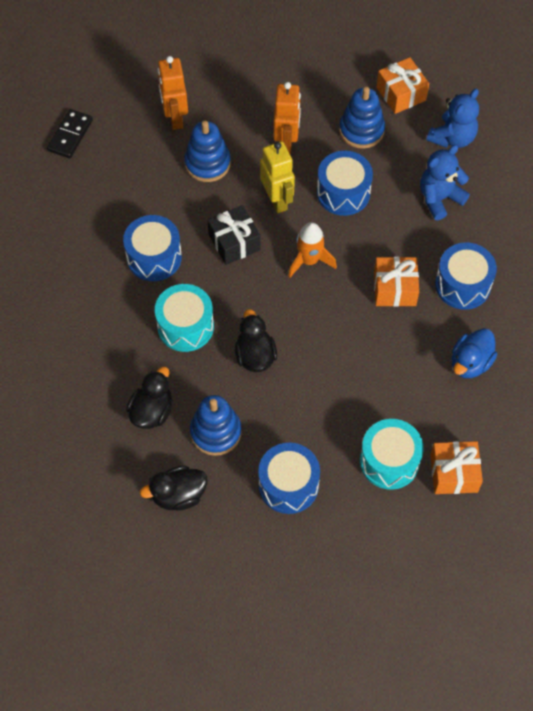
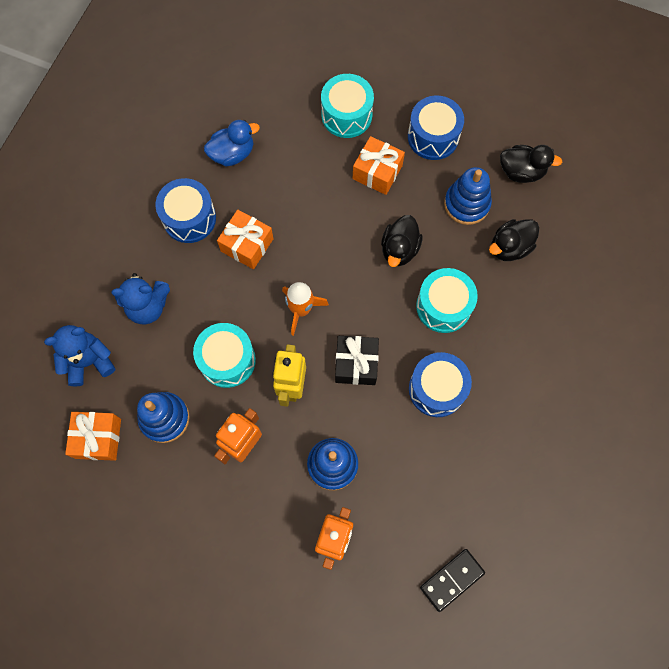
camera: 150 degrees left, 10 degrees up
blue drum [317,151,373,216] -> turquoise drum [193,323,256,388]
orange gift [430,441,483,494] -> orange gift moved to [353,136,405,195]

